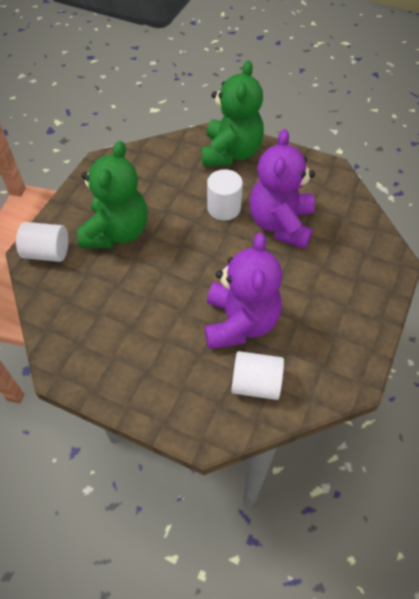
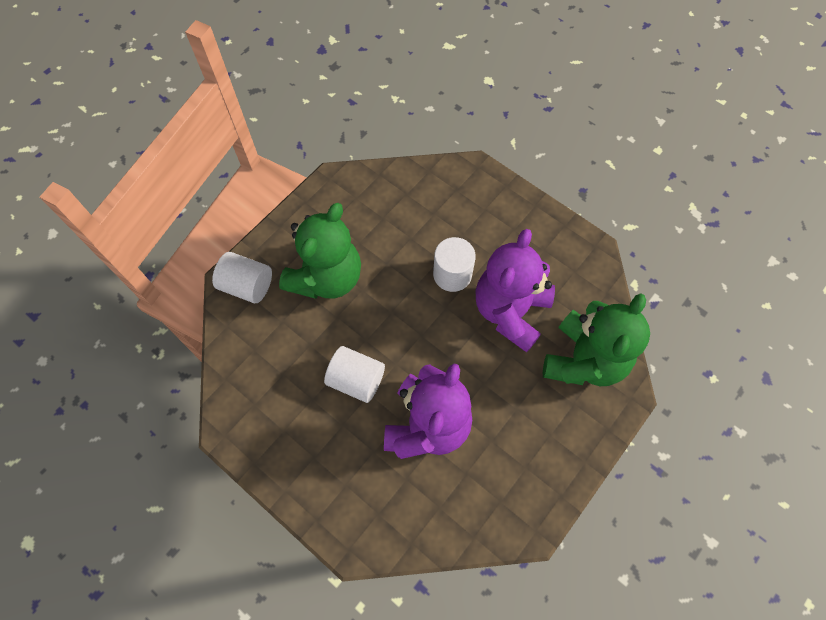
camera: 15 degrees right, 10 degrees up
green teddy bear [201,60,264,166] -> green teddy bear moved to [543,293,650,386]
white cylinder [231,351,284,400] -> white cylinder moved to [324,346,385,403]

